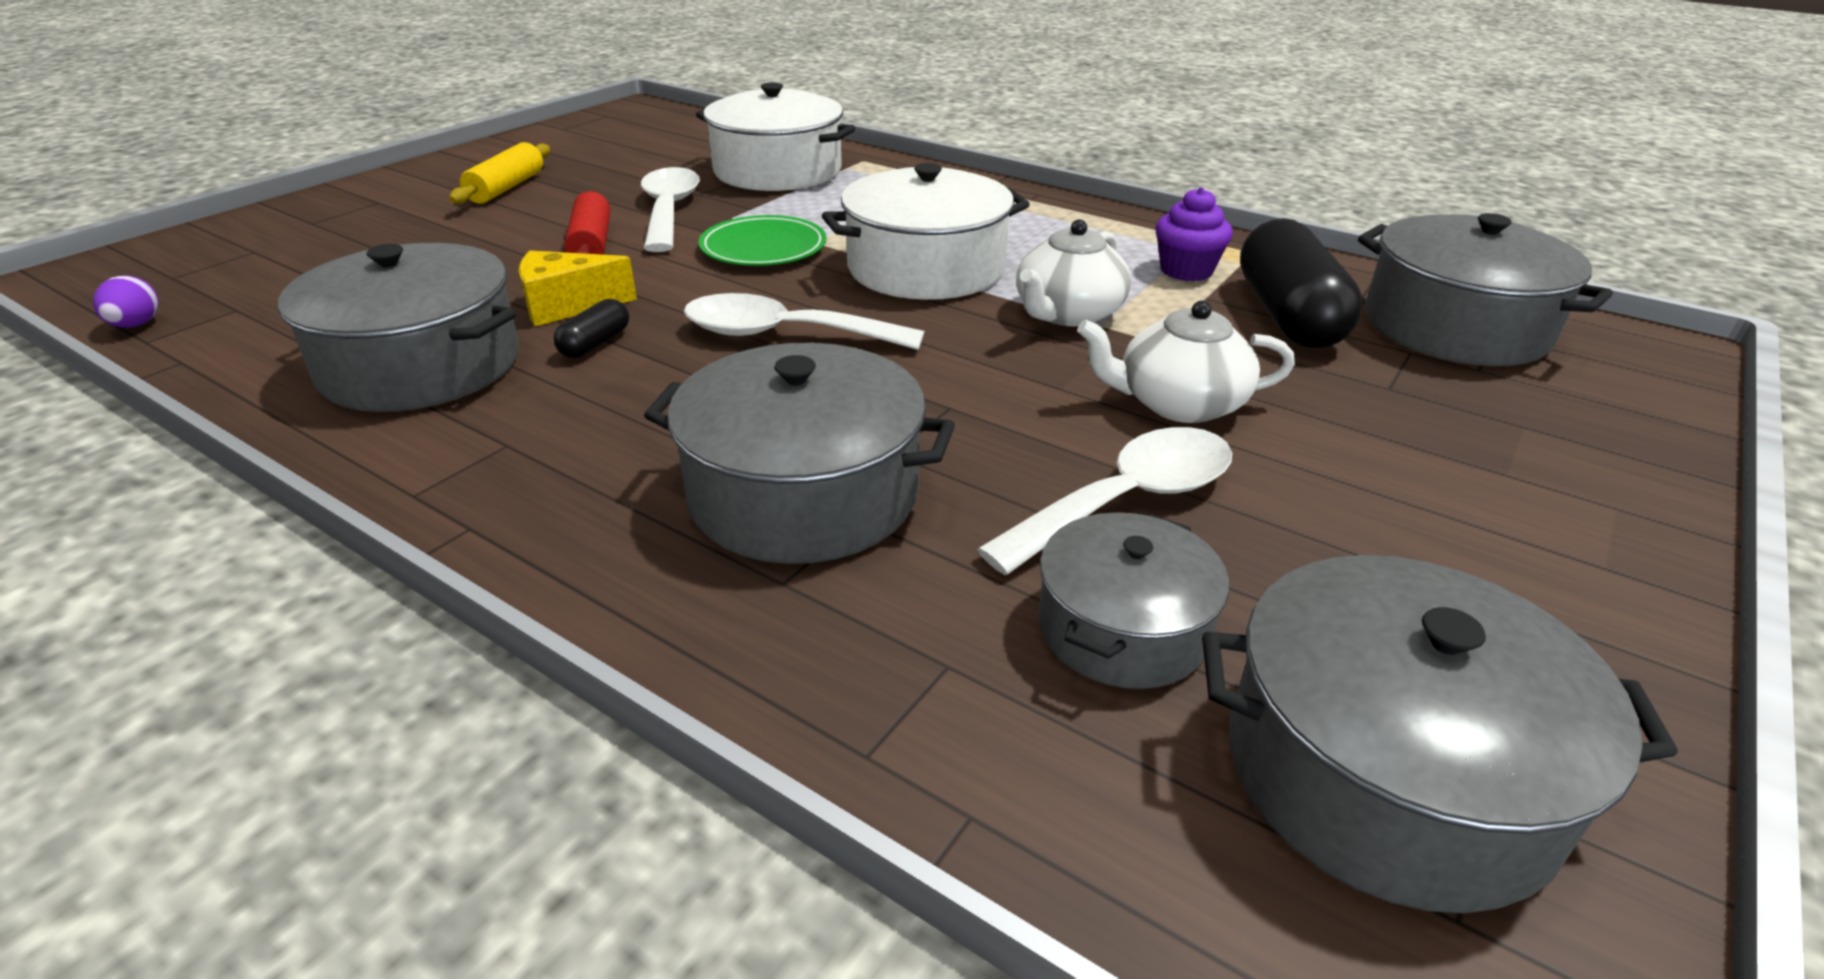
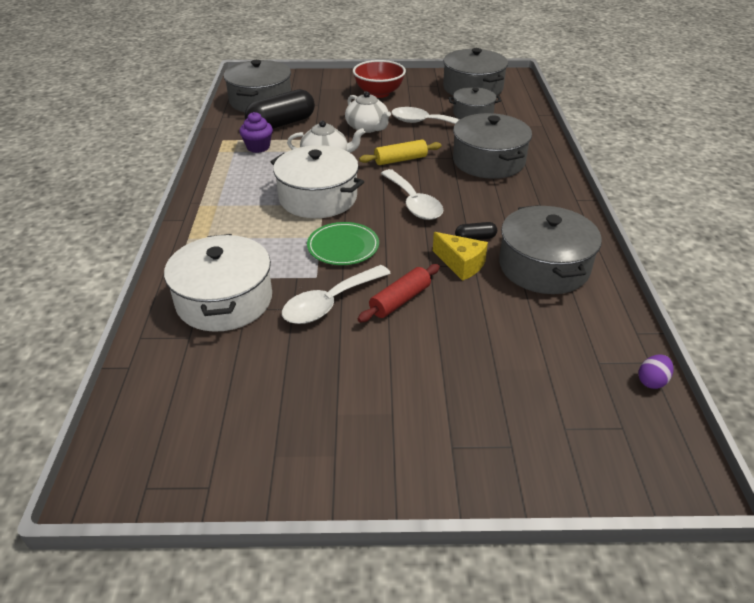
camera: 125 degrees left, 5 degrees up
yellow rolling pin [449,142,550,204] -> yellow rolling pin moved to [359,140,442,165]
none -> red bowl [353,60,406,98]

